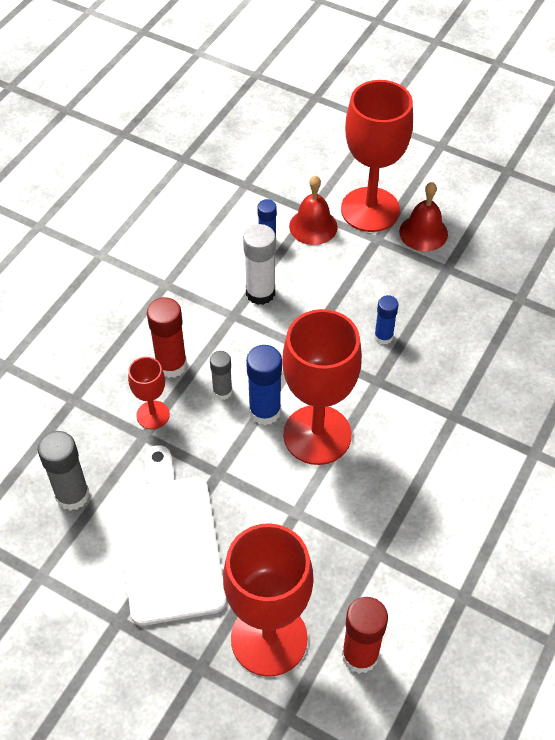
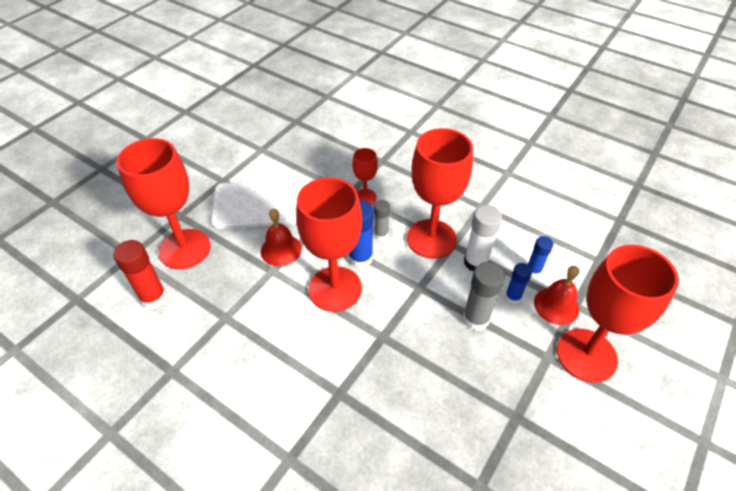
camera: 95 degrees right, 5 degrees down
grey glue stick [38,431,89,511] -> grey glue stick moved to [463,262,505,331]
red glue stick [147,297,187,378] -> none
blue glue stick [374,295,399,345] -> blue glue stick moved to [505,263,532,304]
red bell [399,182,448,251] -> red bell moved to [261,208,302,266]
none -> red goblet [407,128,473,259]

